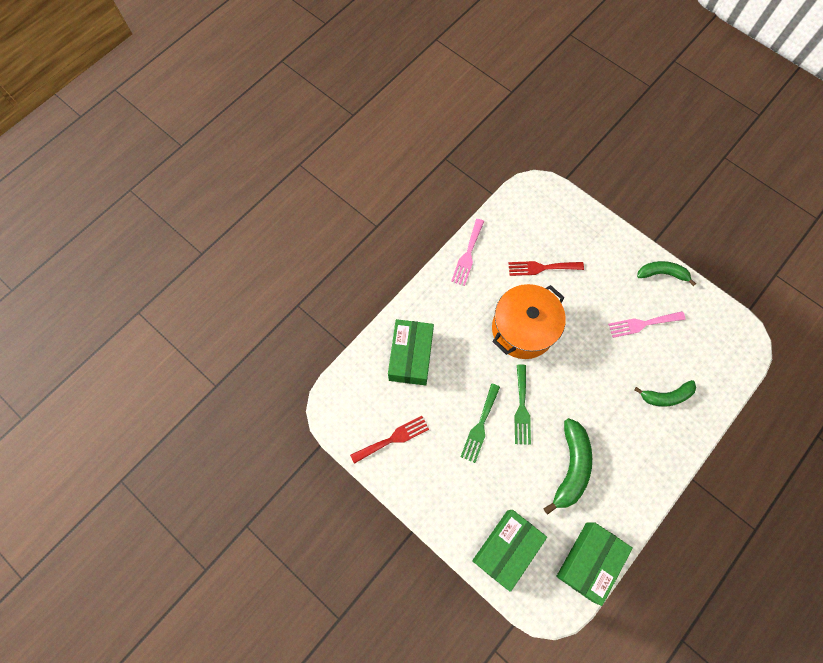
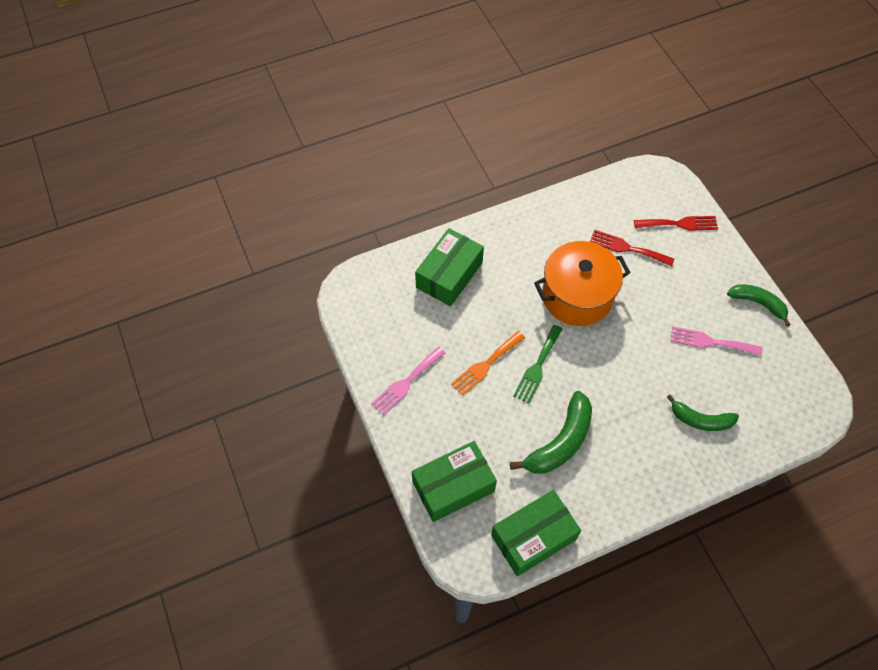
camera: 25 degrees right, 10 degrees down
red fork [350,416,429,464] -> red fork moved to [634,216,718,231]
pink fork [451,219,484,286] -> pink fork moved to [371,347,445,416]
green fork [461,383,500,463] -> orange fork [451,331,525,396]

